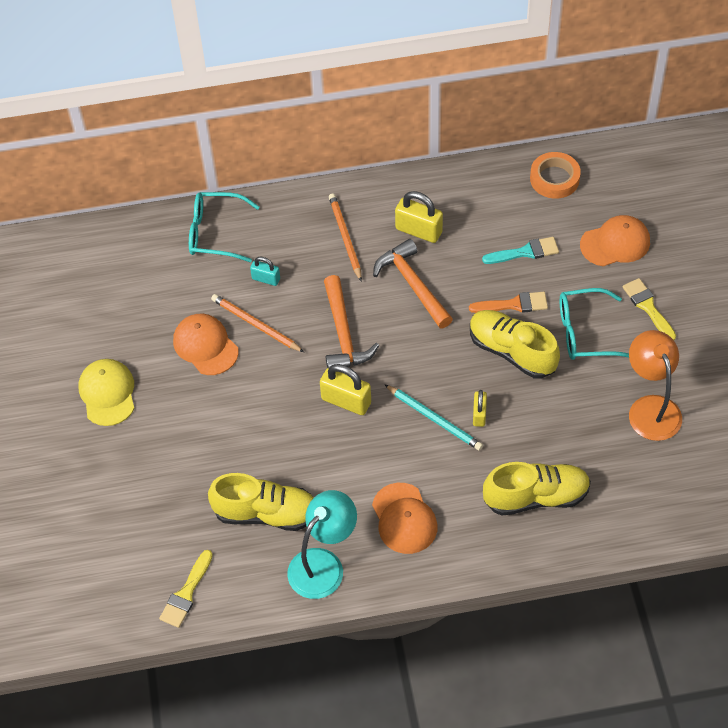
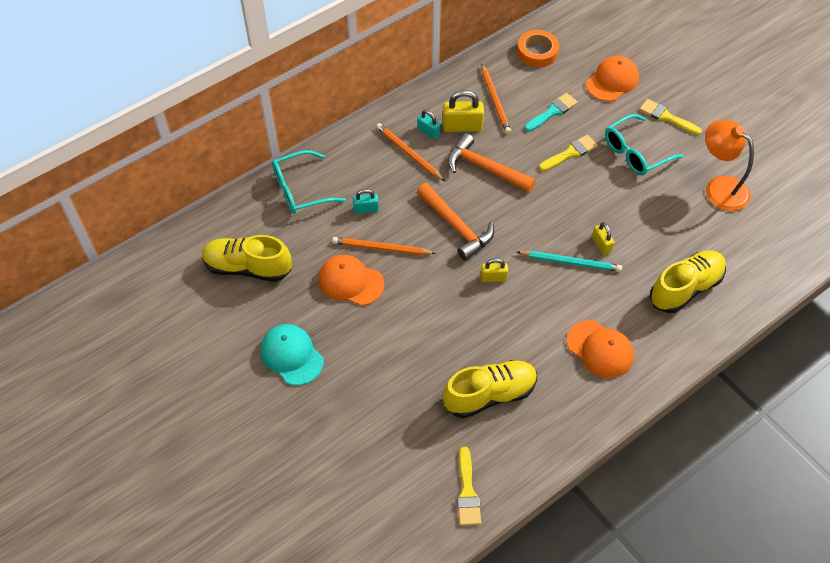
camera: 30 degrees left, 0 degrees up
yellow cap [79,359,135,426] -> turquoise cap [261,324,324,385]
turquoise lamp [287,490,357,599] -> none
yellow padlock [320,364,371,415] -> yellow padlock [481,258,508,282], size x0.60
orange brush [469,292,548,313] -> yellow brush [539,135,598,171]
yellow shoe [470,310,560,379] -> yellow shoe moved to [202,235,292,282]
none -> turquoise padlock [417,110,440,139]
none -> orange pencil [481,64,511,134]

